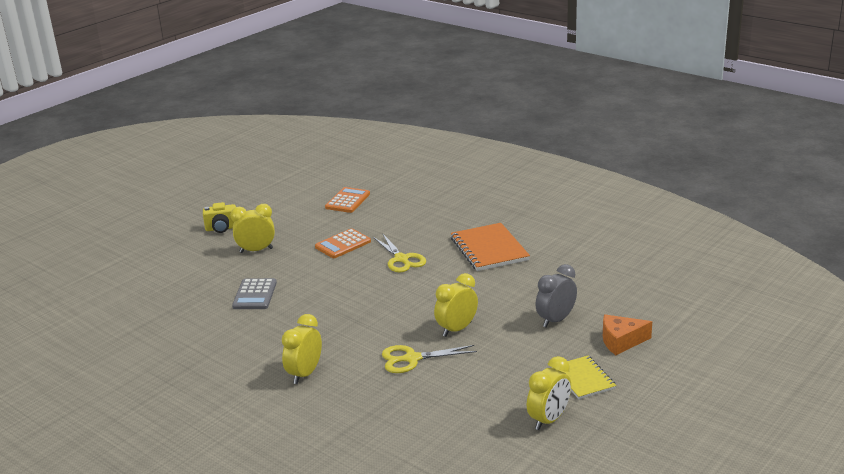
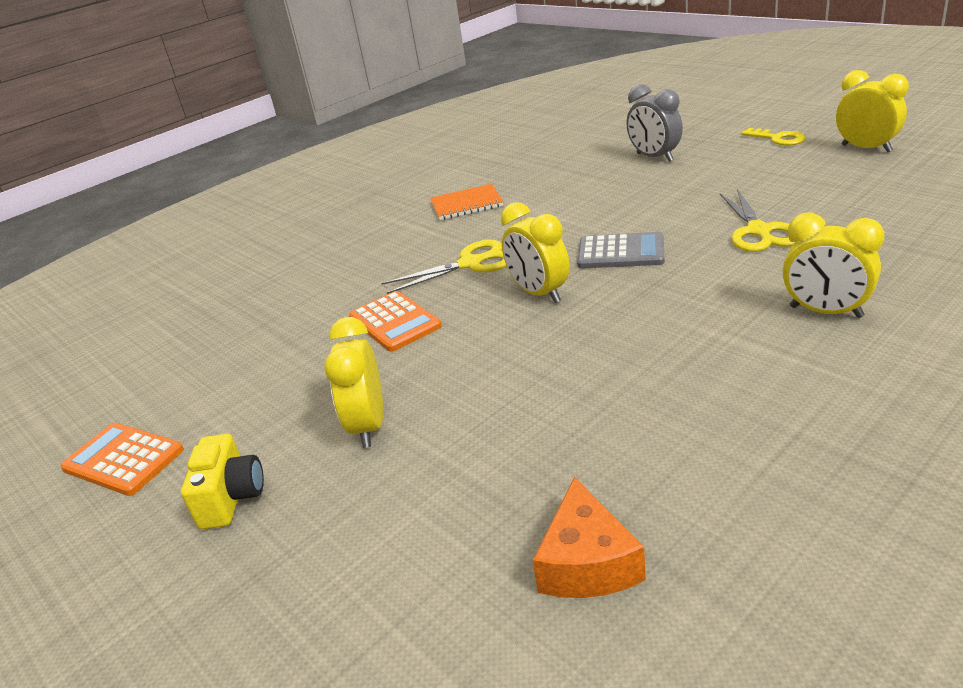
camera: 80 degrees left, 5 degrees up
grey calculator [232,278,277,309] -> grey calculator moved to [577,232,665,269]
orange calculator [325,187,370,213] -> orange calculator moved to [61,423,184,496]
yellow clock [434,273,478,337] -> yellow clock moved to [501,202,570,303]
orange notebook [451,223,530,271] -> orange notebook [430,184,503,220], size x0.62
yellow notebook [552,356,616,399] -> yellow key [741,128,806,146]
orange cheese [603,314,652,355] -> orange cheese moved to [533,477,646,598]

